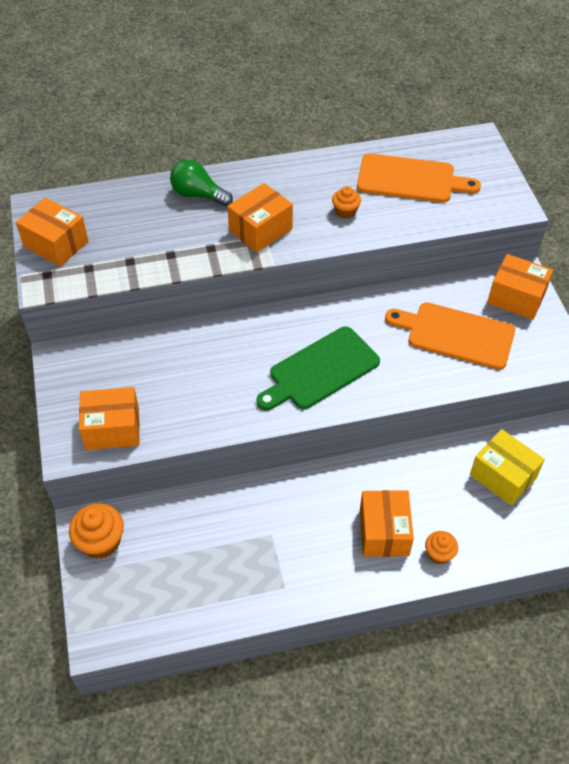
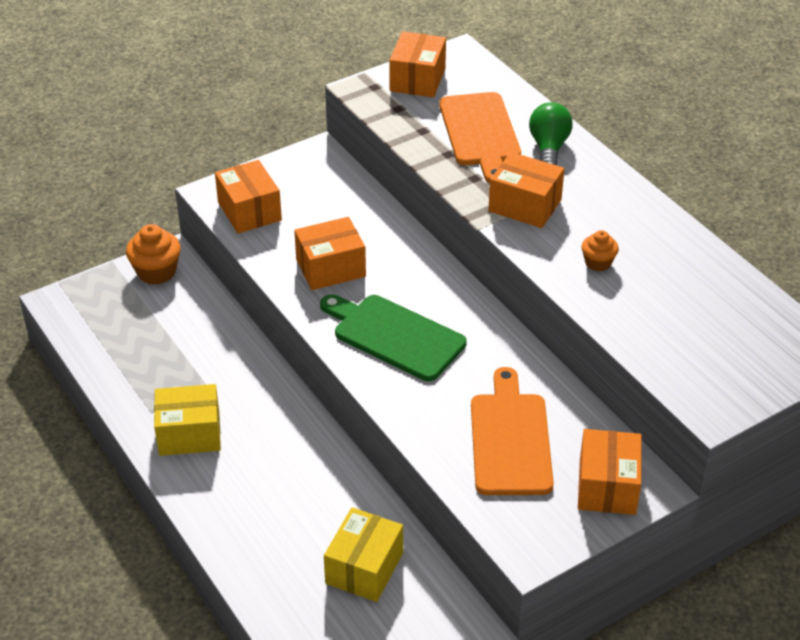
camera: 70 degrees right, 10 degrees down
orange cutting board [357,153,481,202] -> orange cutting board moved to [439,92,521,183]
orange box [360,490,414,557] -> orange box moved to [294,217,366,290]
orange cupcake [425,531,458,564] -> none
none -> yellow box [154,384,221,456]

